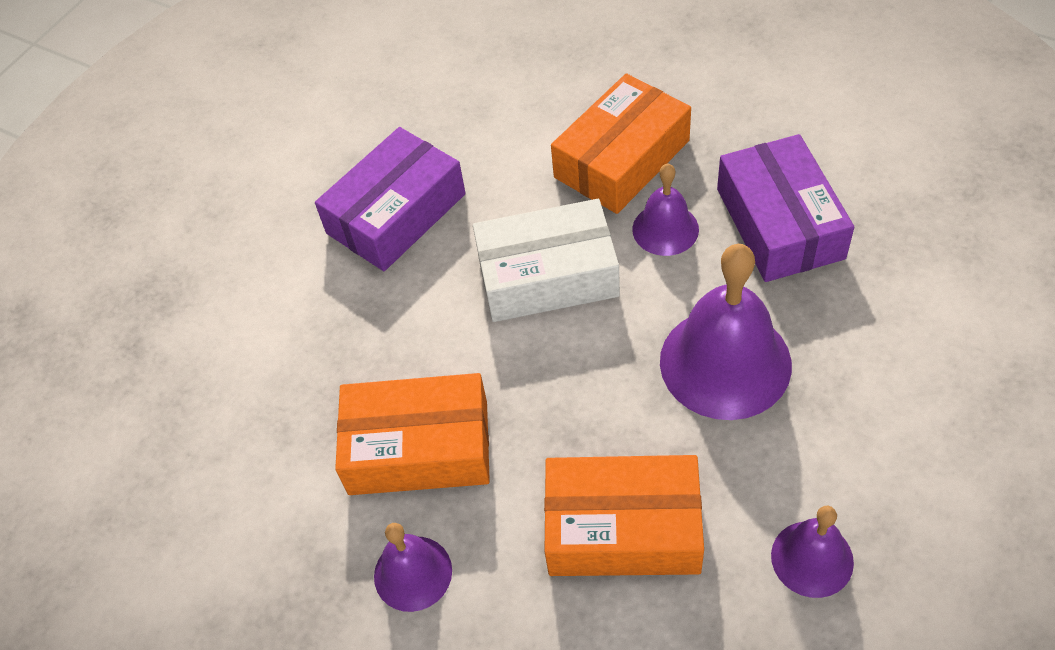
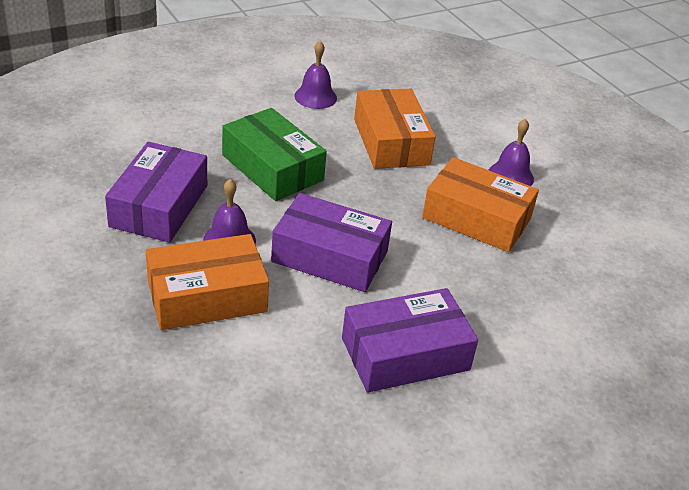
camera: 160 degrees left, 15 degrees down
white box [473,199,620,322] -> purple box [271,193,392,292]
orange box [544,455,704,576] -> orange box turned 45 degrees clockwise [354,89,436,169]
purple bell [660,244,792,420] -> green box [222,108,327,201]

